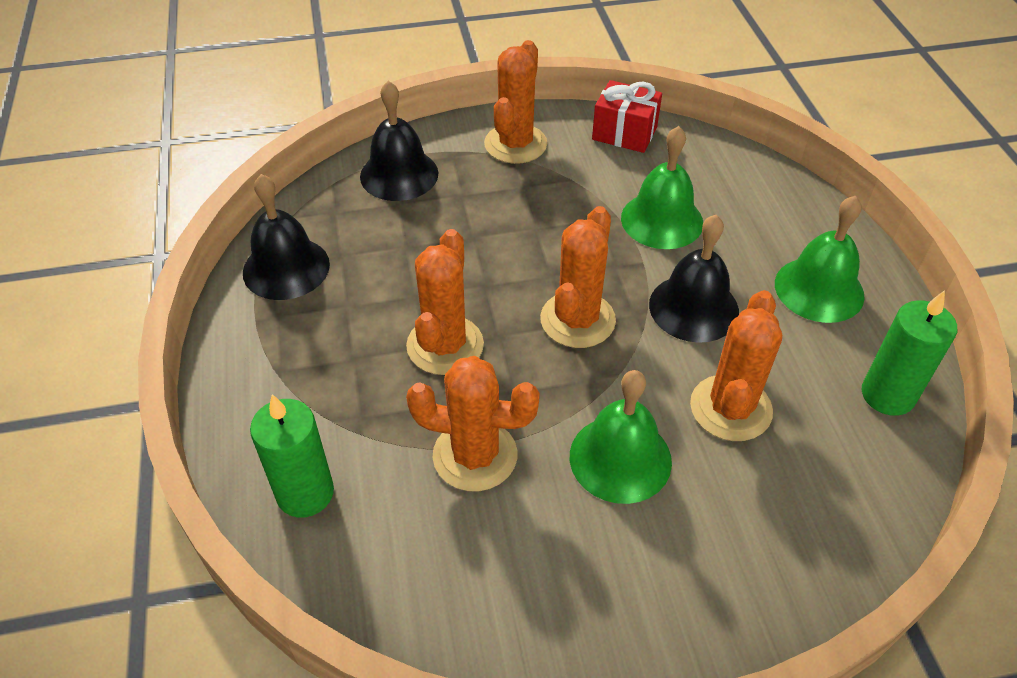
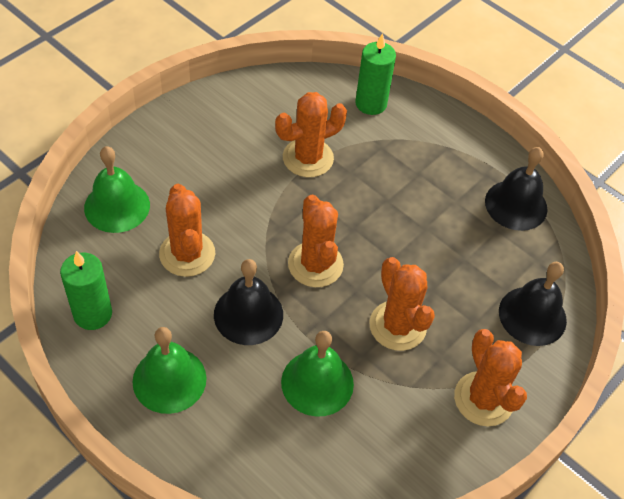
camera: 140 degrees right, 5 degrees up
orange cactus [406,229,484,375] -> orange cactus moved to [369,257,435,351]
green bell [570,370,672,504] -> green bell moved to [84,146,150,233]
red gift [592,80,662,153] -> none

